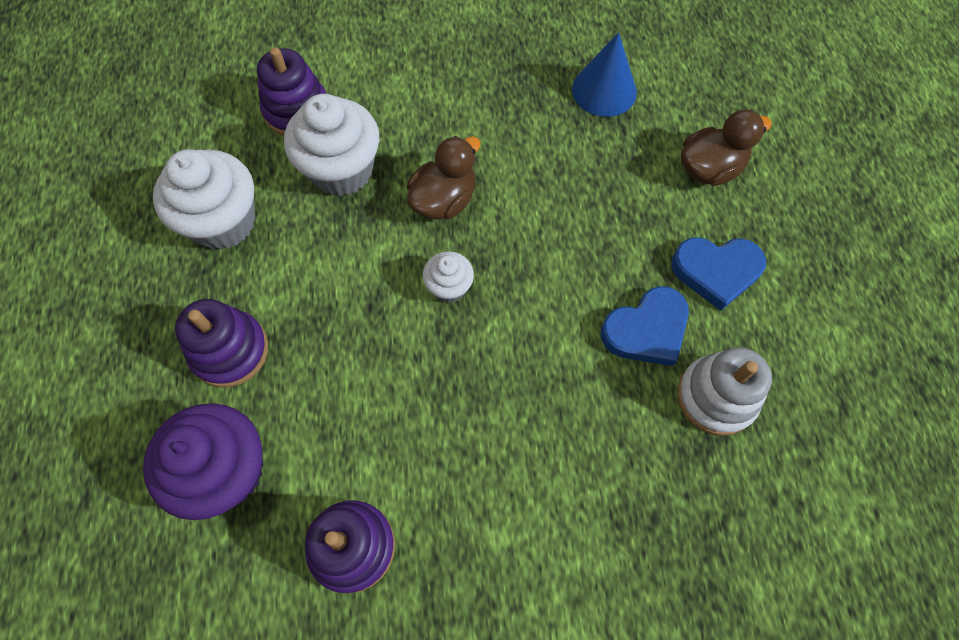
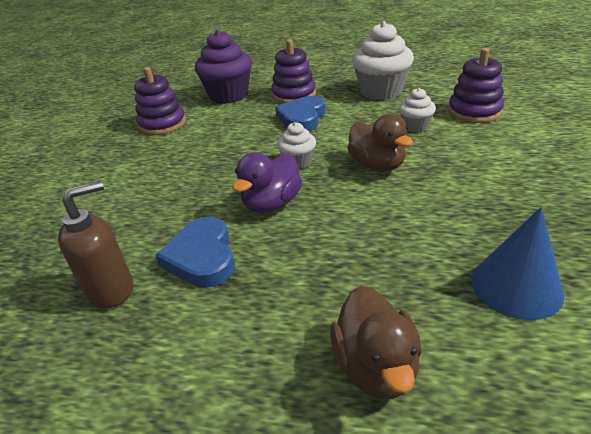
camera: 110 degrees right, 30 degrees down
white cupcake [284,94,379,196] -> white cupcake [399,88,436,132], size x0.52
blue heart [671,237,766,311] -> blue heart moved to [275,96,326,131]
white stacking toy [677,347,772,436] -> brown soap dispenser [58,181,133,308]
none -> purple duck [232,152,302,213]

